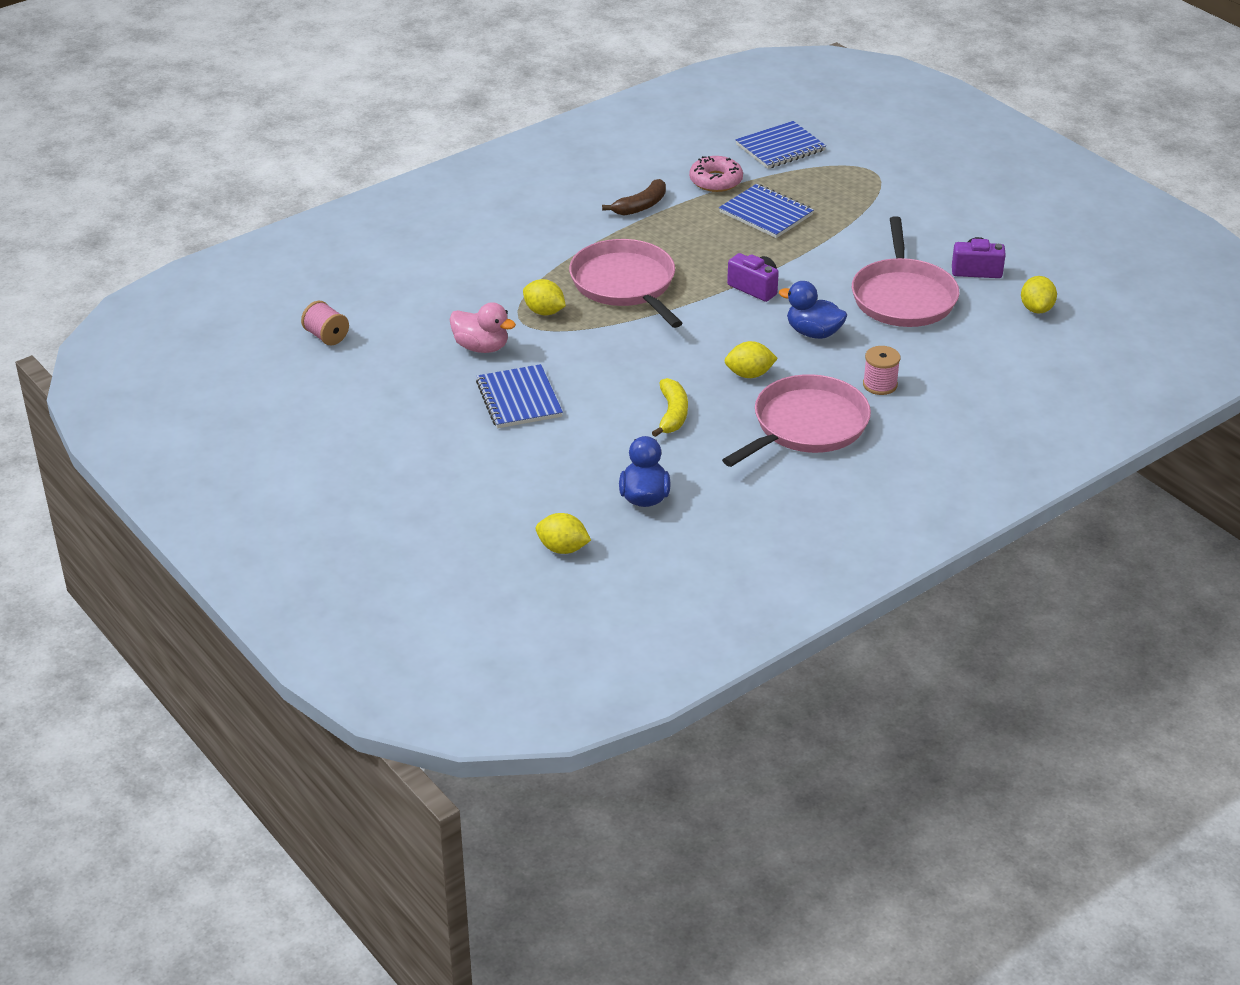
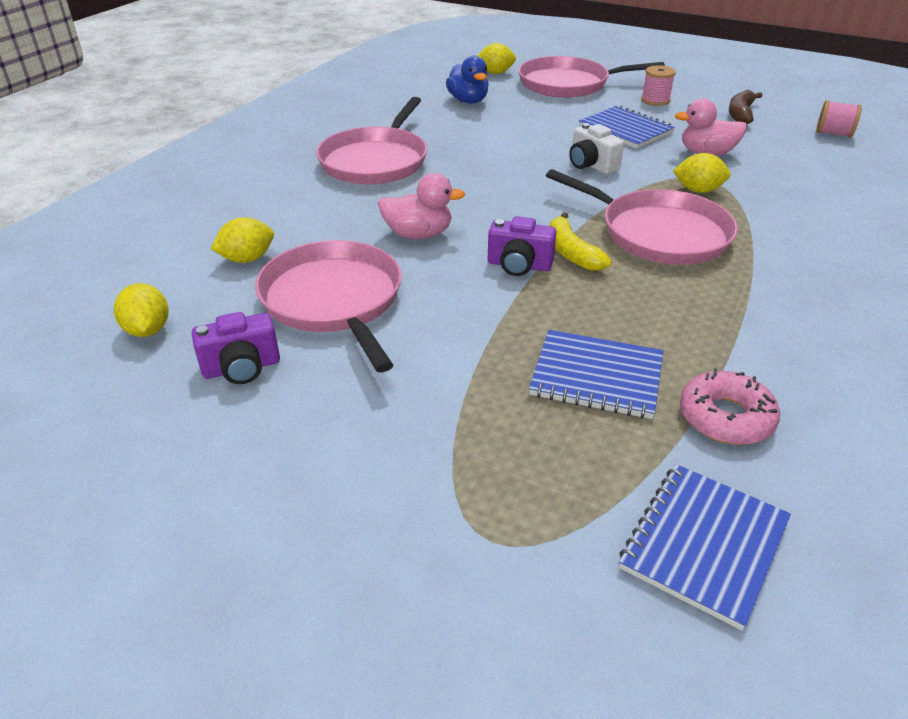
camera: 155 degrees right, 0 degrees up
brown banana [602,179,666,215] -> brown banana moved to [729,90,762,124]
yellow banana [652,378,688,437] -> yellow banana moved to [549,212,612,271]
yellow lemon [725,341,778,378] -> yellow lemon moved to [211,217,274,263]
blue duck [779,281,847,339] -> pink duck [378,173,465,239]
pink spool [863,346,900,395] -> pink spool moved to [641,65,676,106]
none -> pink pan [518,56,665,98]
none -> white camera [569,123,624,174]

